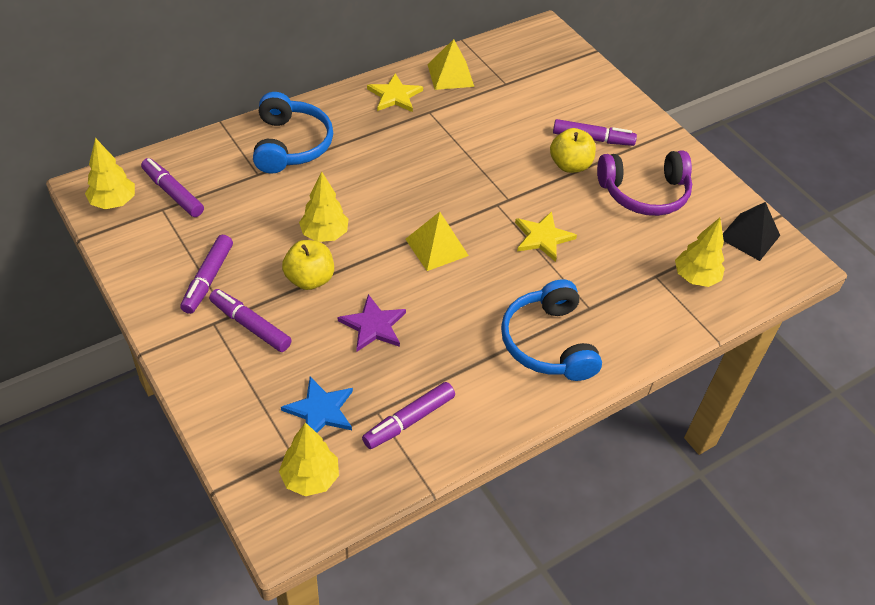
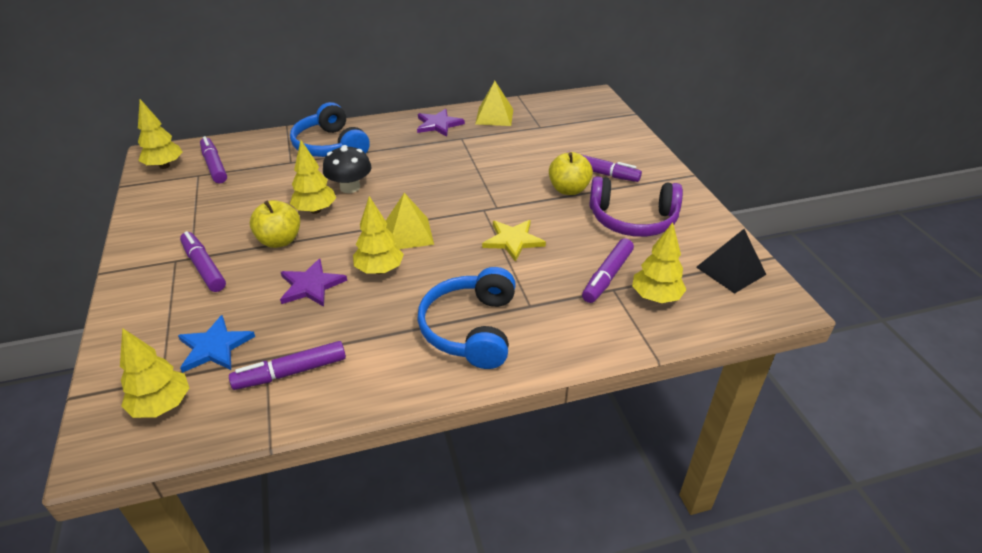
camera: 20 degrees right, 10 degrees down
purple marker [180,235,233,314] -> purple marker moved to [582,238,634,303]
blue headphones [253,92,333,174] -> blue headphones turned 135 degrees clockwise [290,102,370,157]
yellow star [367,73,423,112] -> purple star [417,109,465,137]
none -> black mushroom [323,145,372,193]
none -> yellow tree [353,196,404,274]

